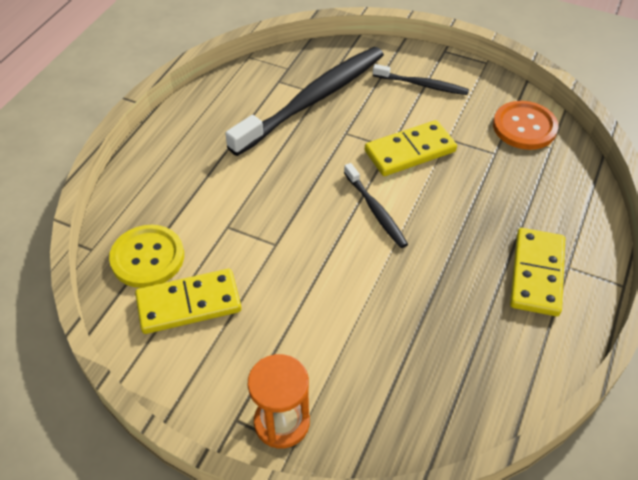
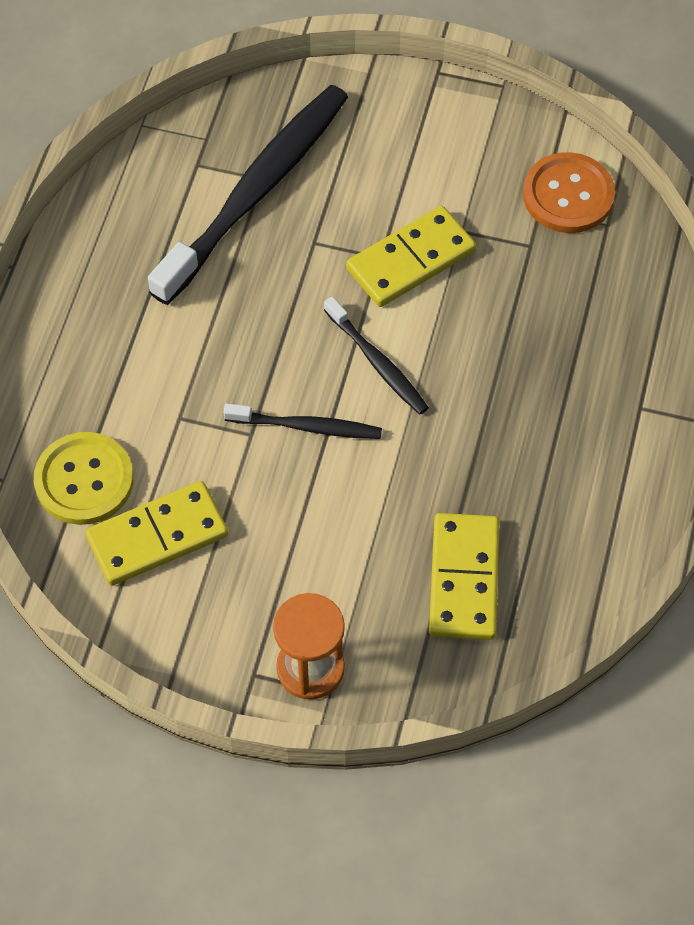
camera: 10 degrees left, 10 degrees up
black toothbrush [373,64,469,95] -> black toothbrush moved to [223,403,382,439]
yellow domino [510,228,565,316] -> yellow domino moved to [429,513,499,640]

